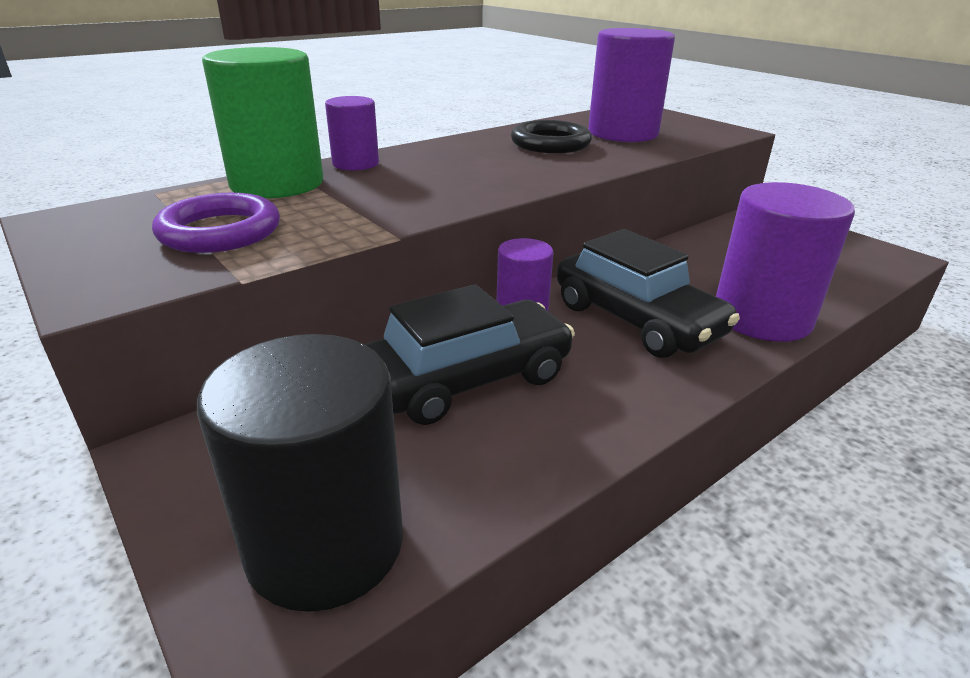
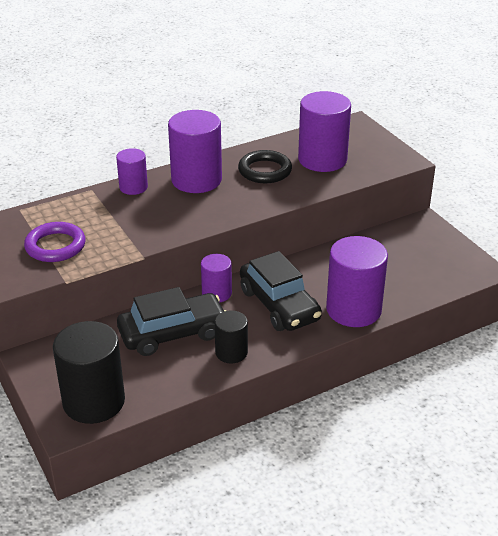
camera: 10 degrees right, 5 degrees up
green cylinder [202,47,323,198] -> none
none -> purple cylinder [168,110,222,193]
none -> black cylinder [214,310,248,364]

